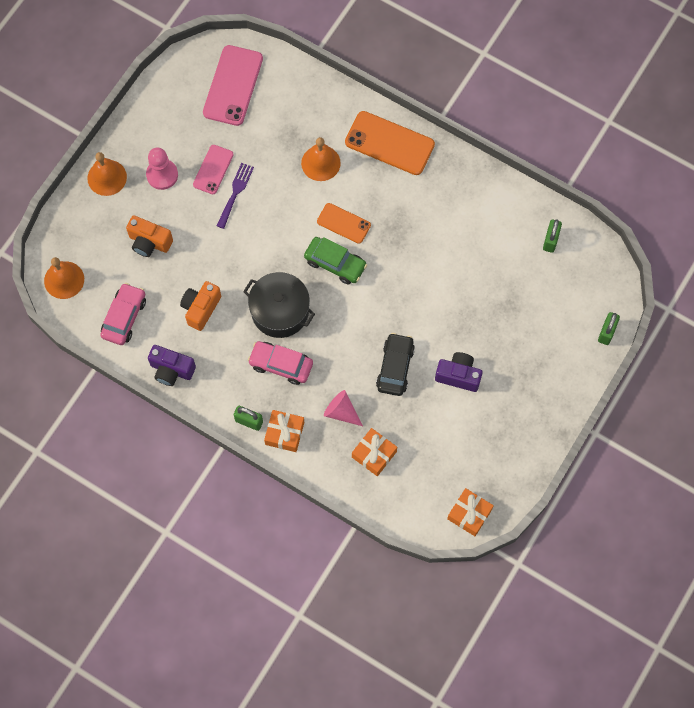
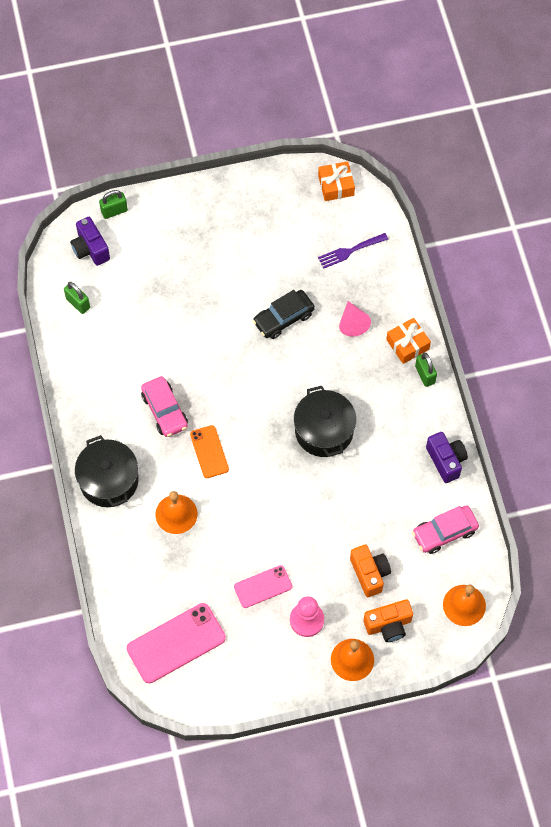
camera: 135 degrees left, 5 degrees down
orange camera [180,281,221,331] -> orange camera moved to [363,599,413,642]
purple fork [217,163,254,229] -> purple fork moved to [318,233,388,269]
pink car [248,341,313,385] -> pink car moved to [141,376,188,437]
green car [304,237,367,284] -> none
orange phone [345,111,435,175] -> black pot [75,435,139,507]
orange gift [352,428,397,476] -> none
purple camera [435,352,483,392] -> purple camera moved to [70,217,110,266]
green padlock [543,219,562,253] -> green padlock turned 75 degrees clockwise [64,282,90,314]

